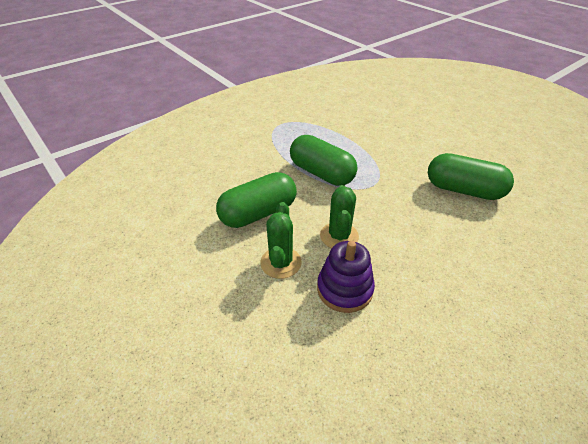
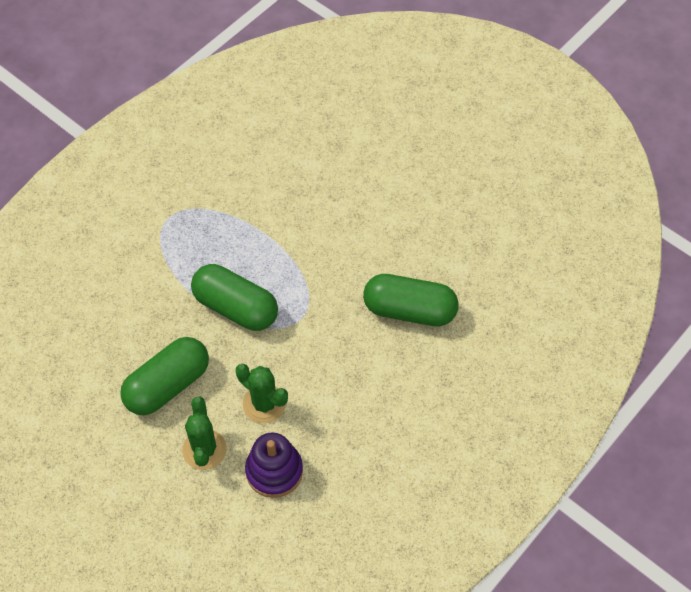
camera: 10 degrees left, 15 degrees up
green cactus [320,185,359,248] -> green cactus turned 45 degrees counterclockwise [236,364,288,423]

